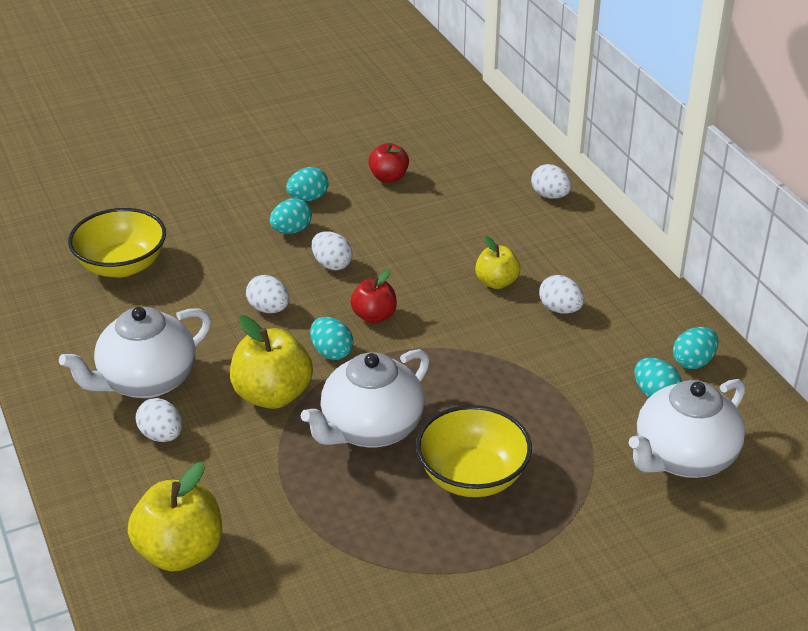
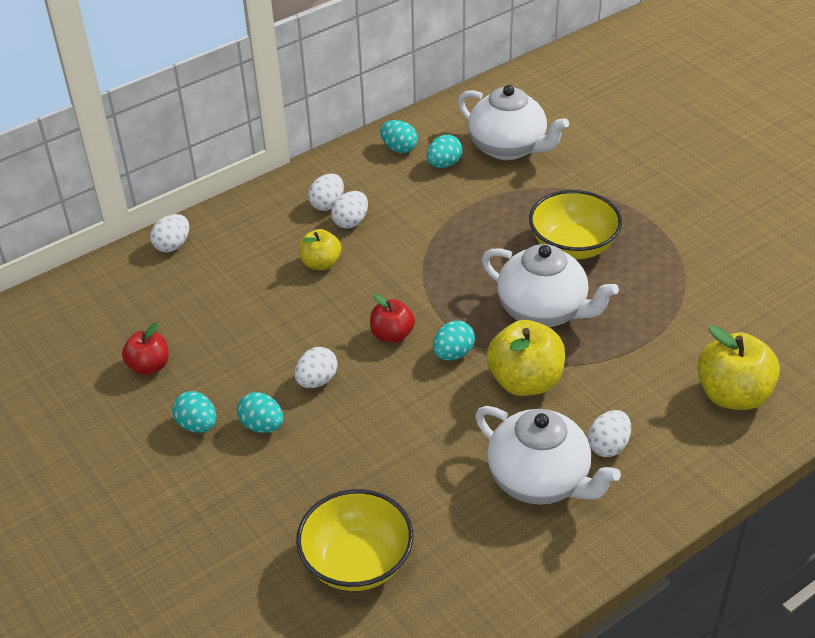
camera: 100 degrees left, 5 degrees up
white egg [246,275,289,313] -> white egg moved to [308,174,344,211]

